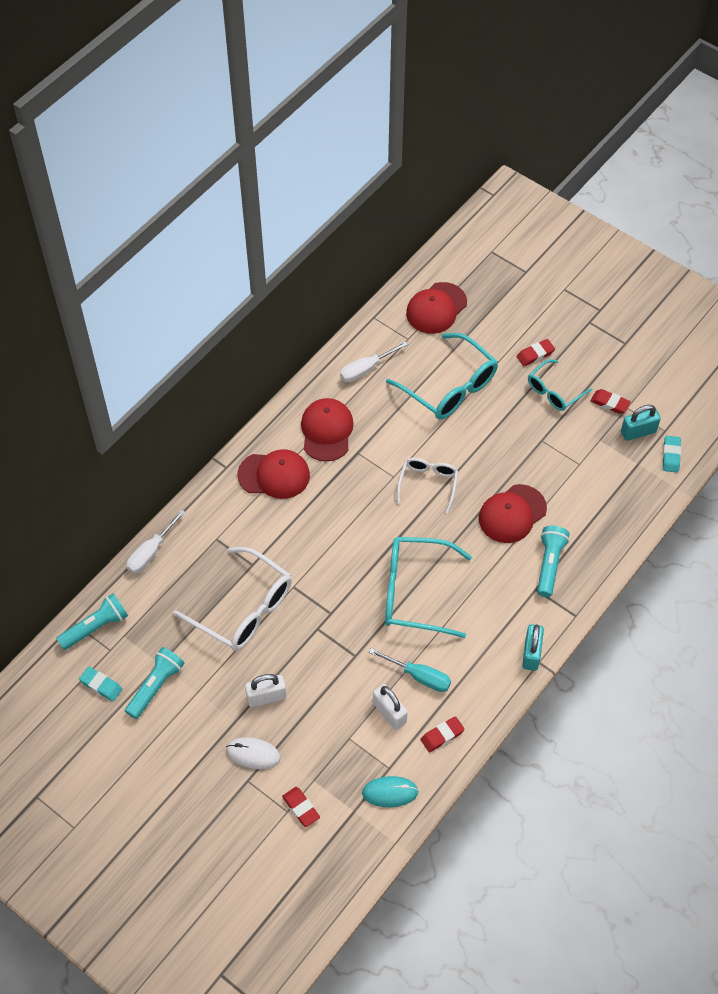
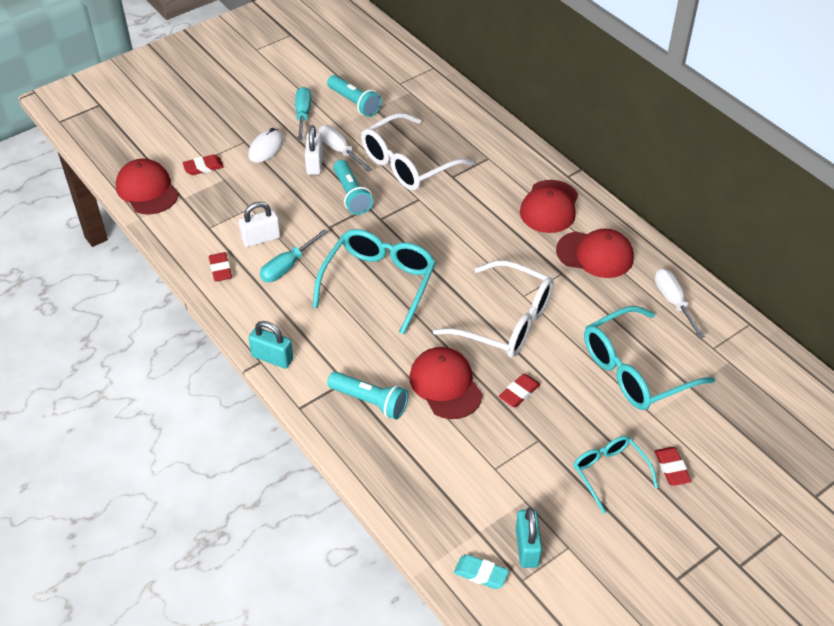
camera: 105 degrees right, 10 degrees down
turquoise flashlight [56,593,128,650] -> turquoise flashlight moved to [333,160,373,215]
turquoise eraser [79,667,122,702] -> none
white screwdriver [126,509,186,574] -> white screwdriver moved to [318,125,373,172]
turquoise mouse [362,776,419,807] -> none
white glasses [397,458,458,513] -> white glasses [433,260,554,358], size x1.71
red cap [406,282,467,334] -> red cap moved to [116,159,178,215]
red eraser [590,389,631,414] -> red eraser moved to [499,374,541,407]
none -> turquoise screwdriver [295,87,311,141]

